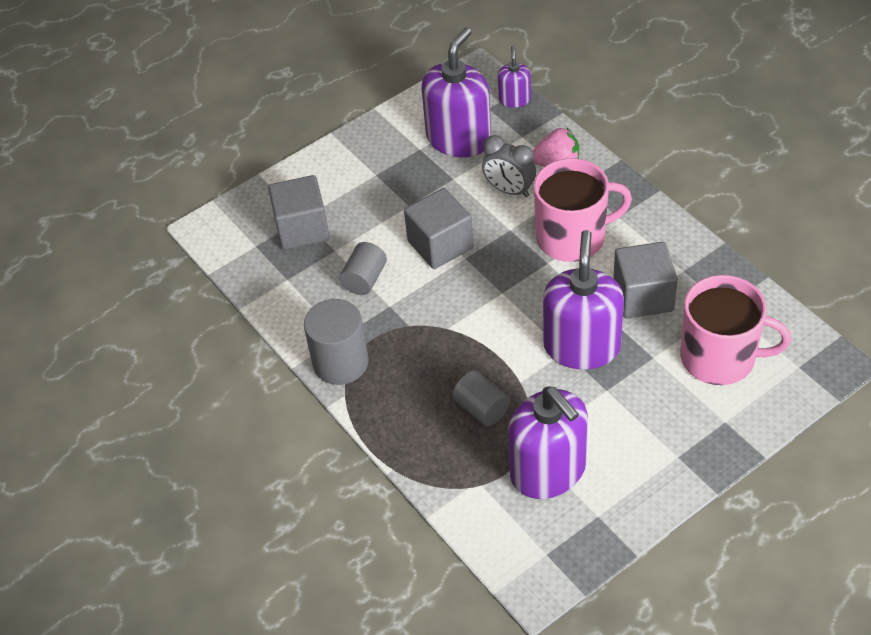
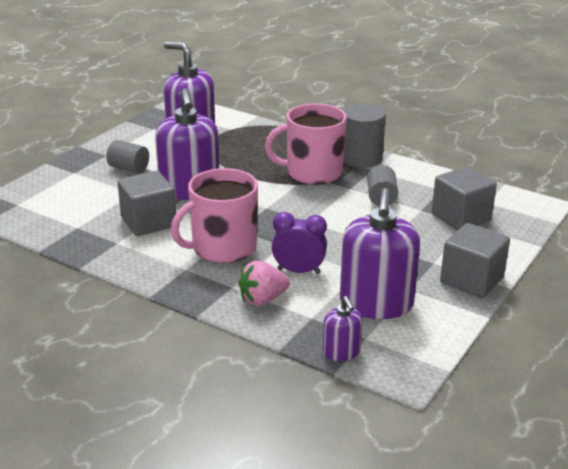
camera: 155 degrees right, 20 degrees down
grey cube [404,188,473,269] -> grey cube moved to [440,223,510,298]
grey cylinder [452,371,510,426] -> grey cylinder moved to [106,140,149,173]
grey clock [482,135,536,197] -> purple clock [272,212,327,274]
pink mug [681,275,791,385] -> pink mug moved to [265,104,347,185]

